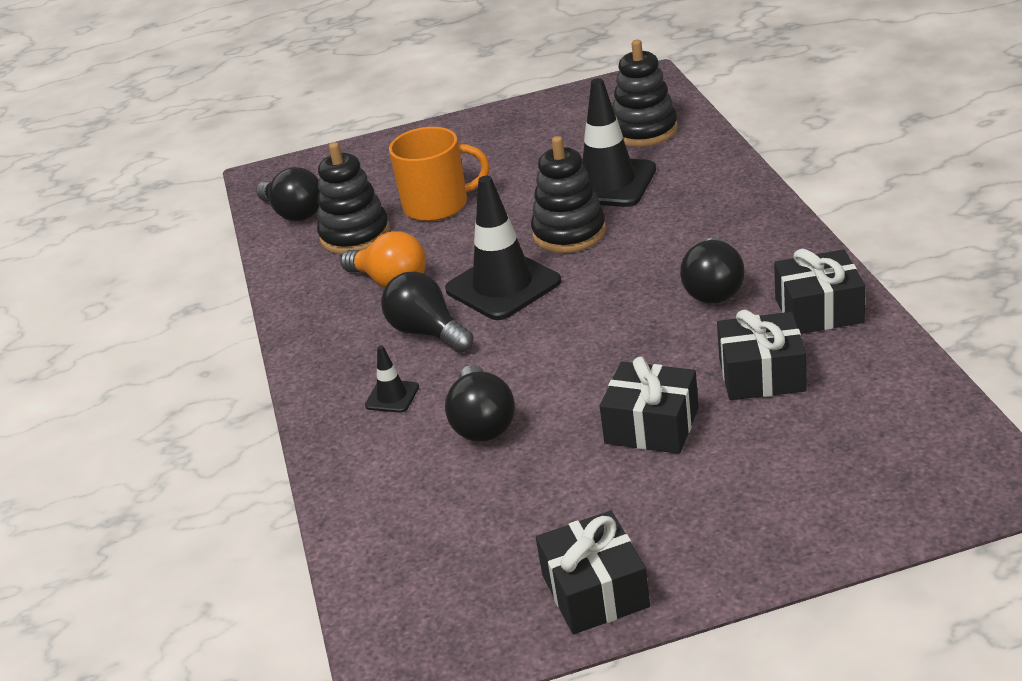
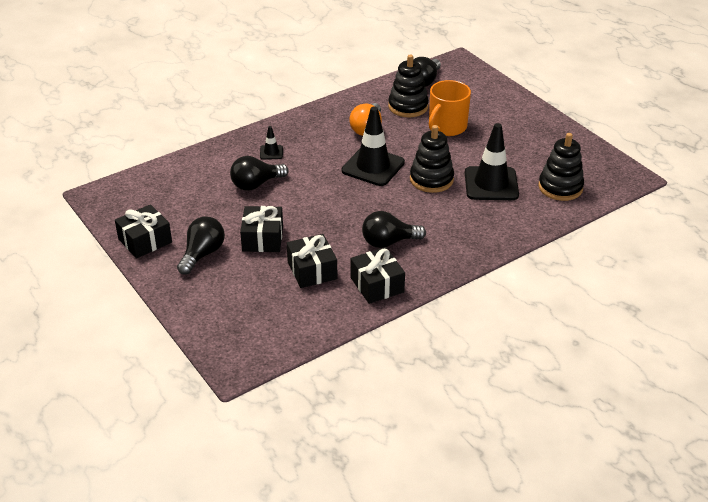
camera: 65 degrees right, 5 degrees up
black light bulb [381,272,474,353] -> black light bulb moved to [177,216,225,275]
orange mug [389,127,490,221] -> orange mug turned 60 degrees clockwise [429,80,471,136]

